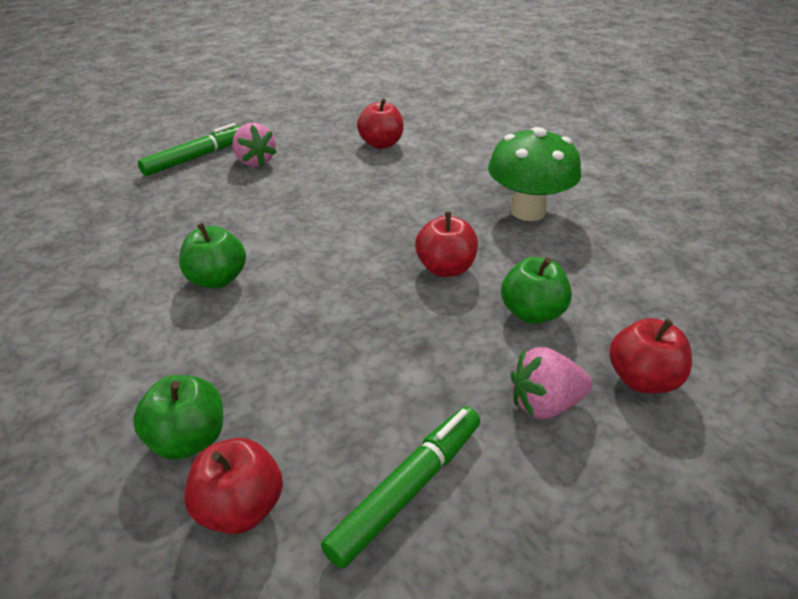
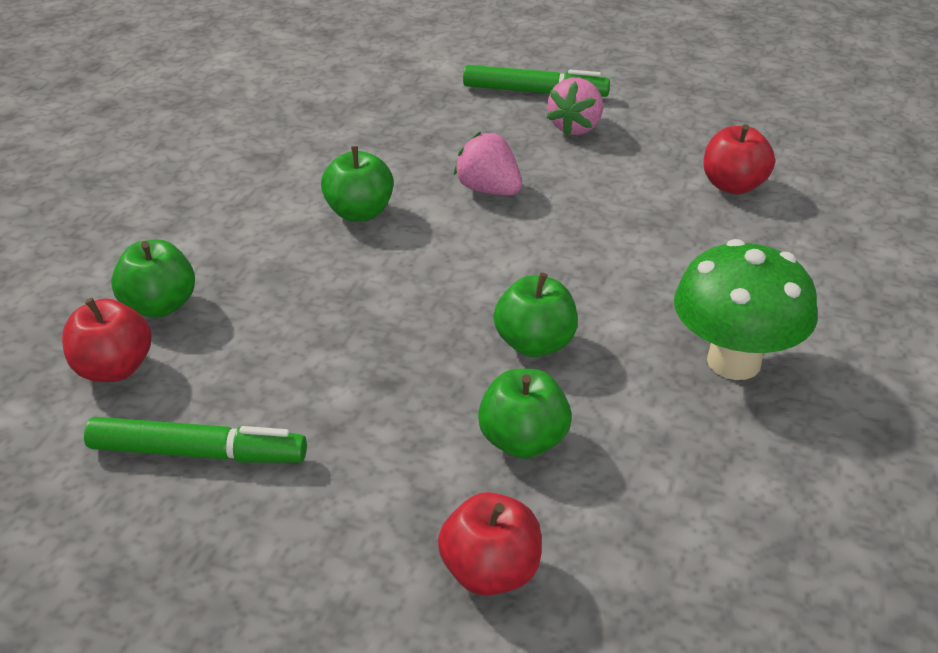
camera: 55 degrees right, 0 degrees up
red apple [415,212,478,277] -> green apple [493,272,578,357]
pink strawberry [511,347,593,419] -> pink strawberry moved to [454,132,522,195]

